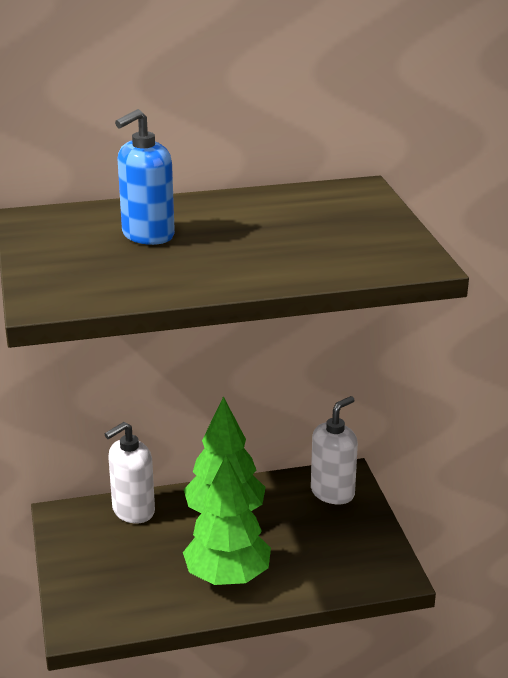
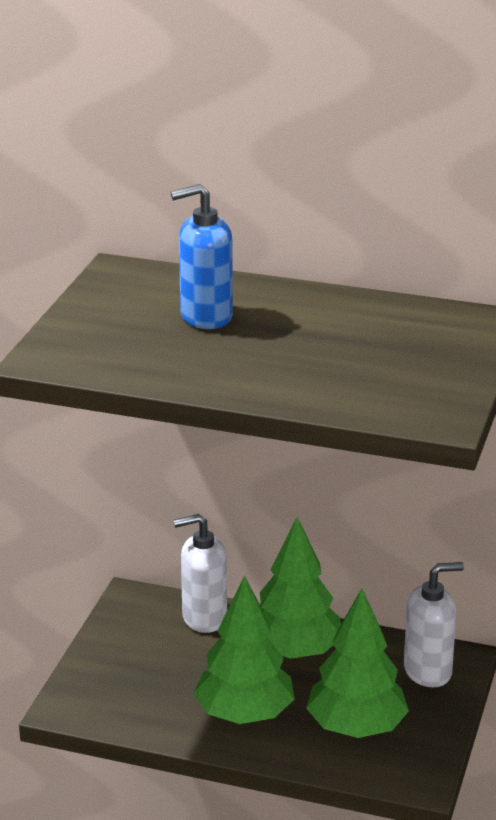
camera: 30 degrees right, 0 degrees up
none -> green tree [306,589,409,738]

